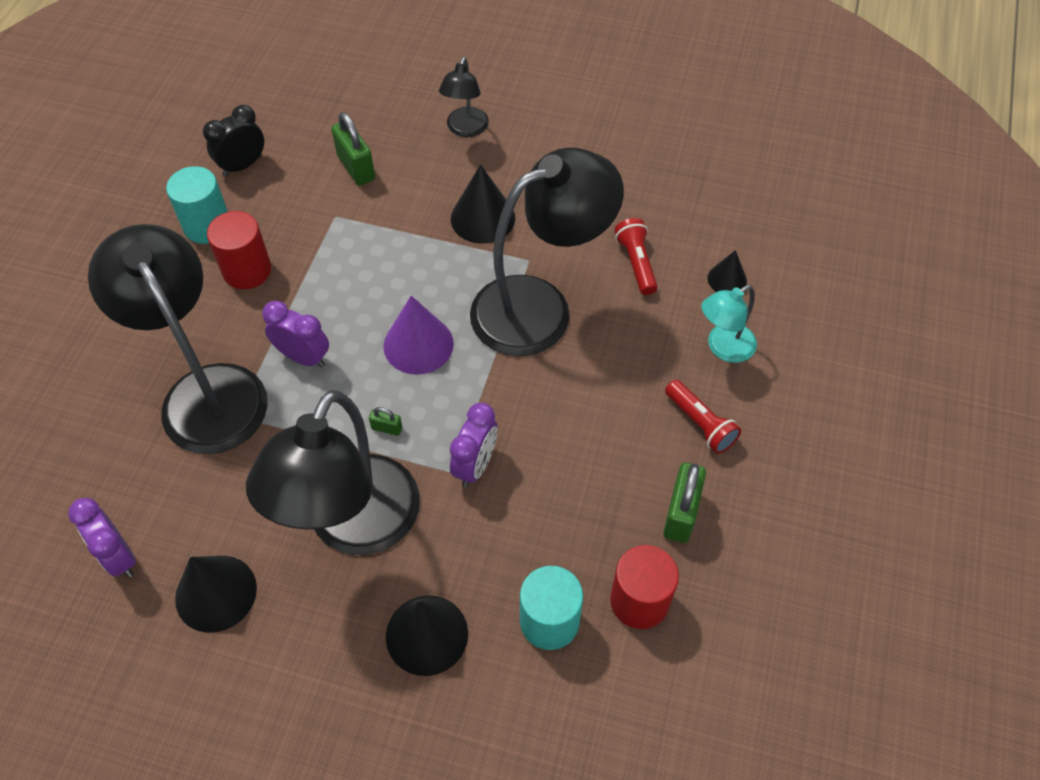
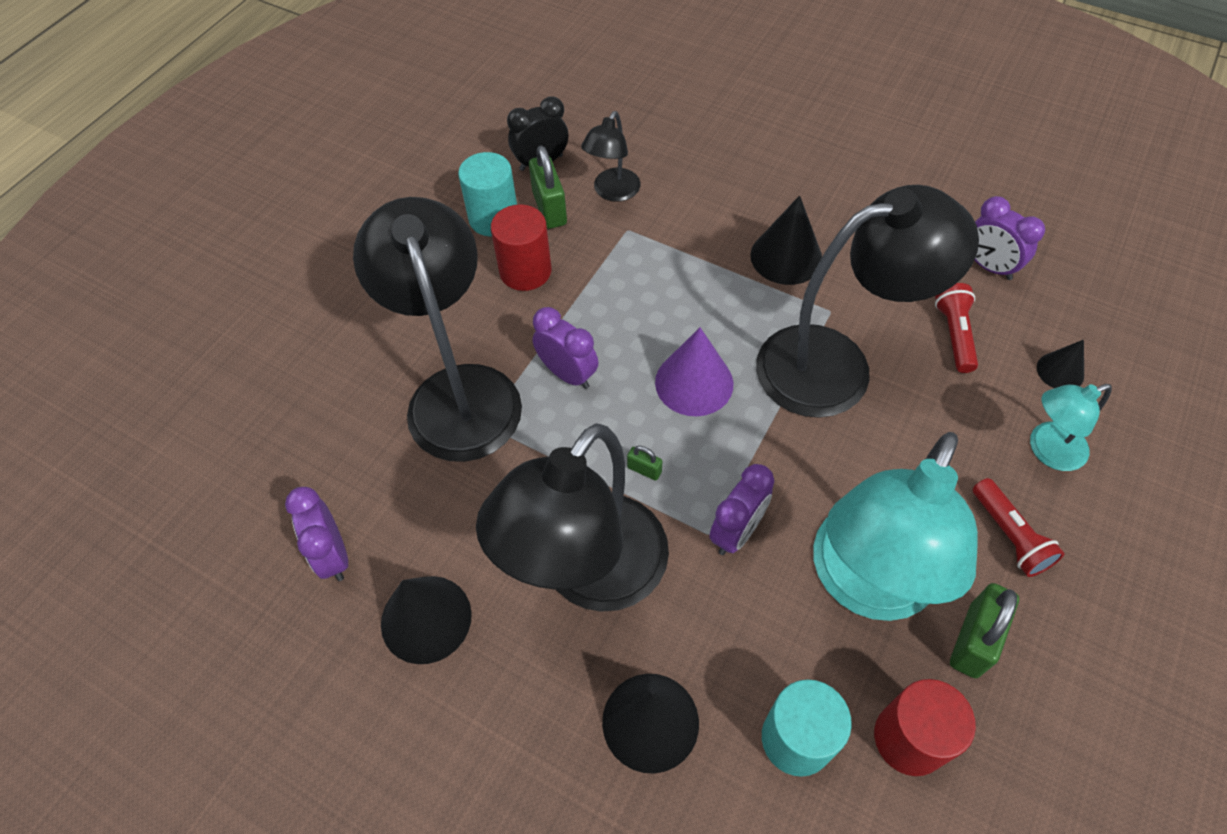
camera: 15 degrees right, 0 degrees up
green padlock [331,112,375,186] -> green padlock moved to [529,146,567,229]
black lamp [439,57,489,137] -> black lamp moved to [581,111,640,202]
none -> turquoise lamp [813,432,978,621]
none -> purple clock [975,196,1045,280]

